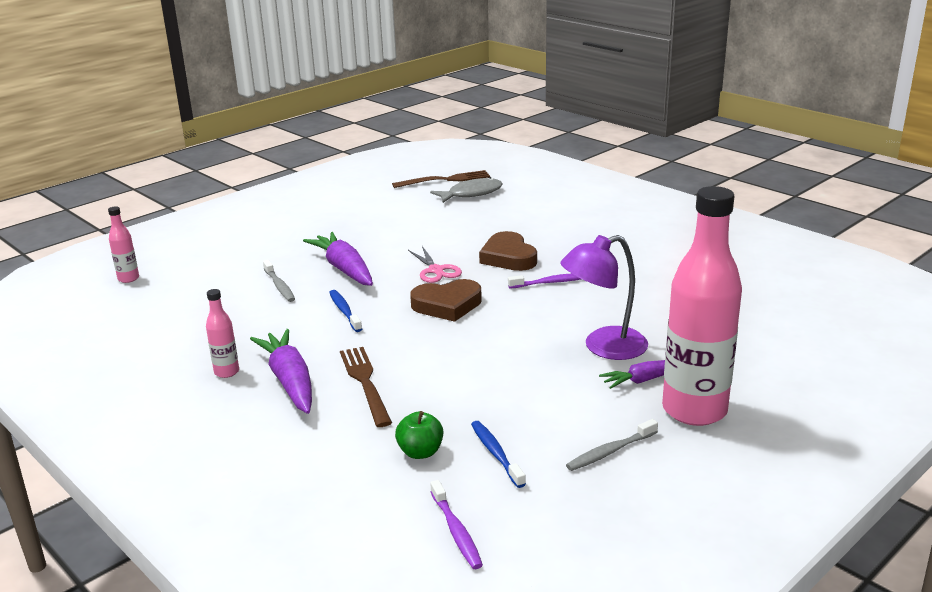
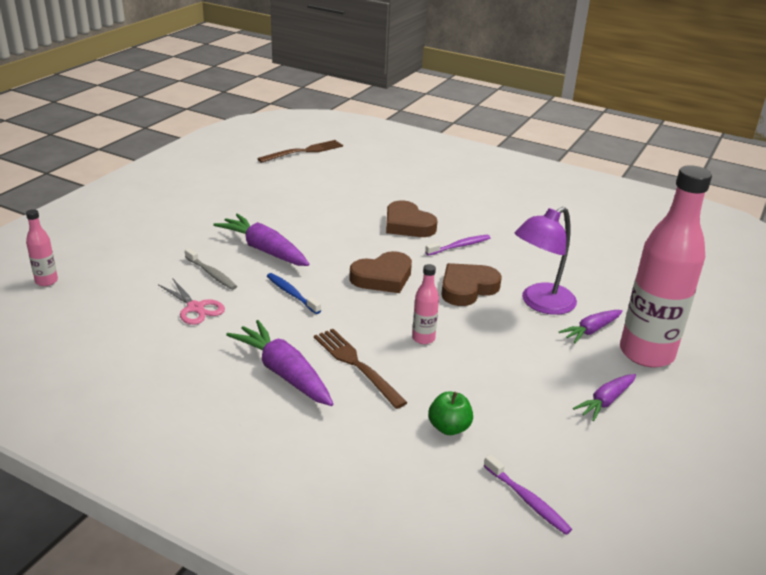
camera: 20 degrees left, 5 degrees up
pink bottle [206,289,239,378] -> pink bottle moved to [412,264,439,344]
pink scissors [408,246,462,283] -> pink scissors moved to [158,278,225,325]
grey fish [430,177,502,203] -> none
blue toothbrush [471,421,526,488] -> none
grey toothbrush [566,419,658,471] -> purple carrot [573,374,636,421]
none -> brown heart [441,263,502,306]

